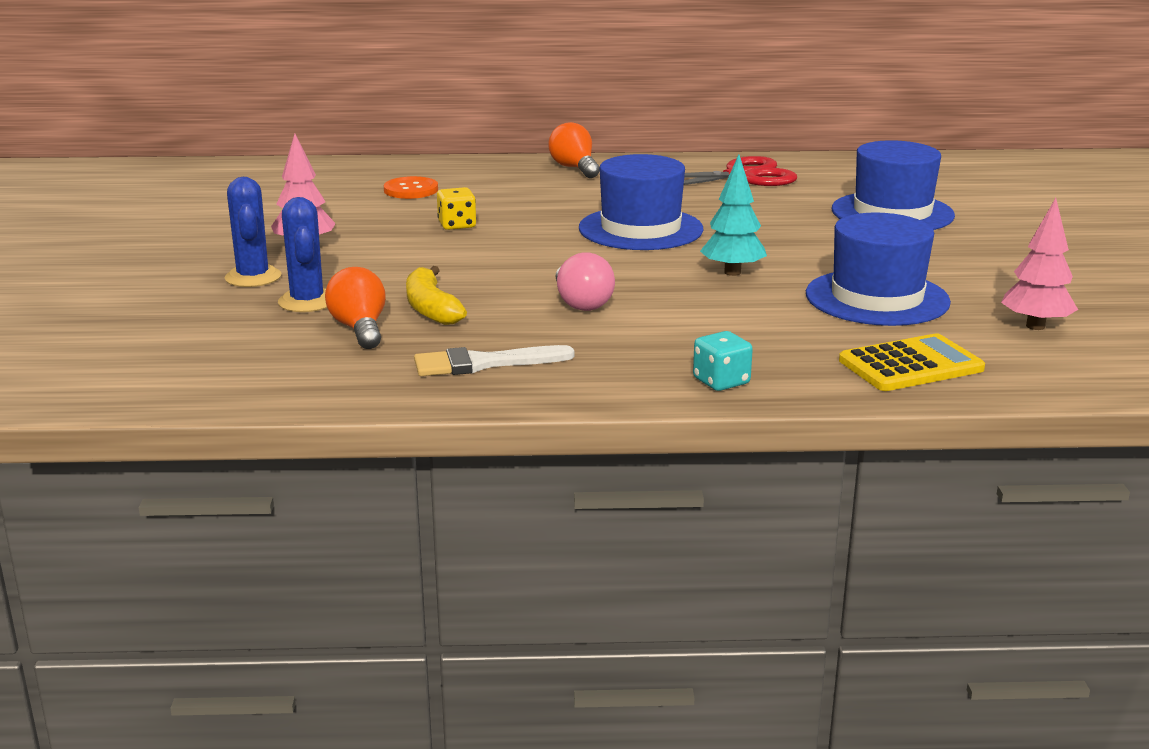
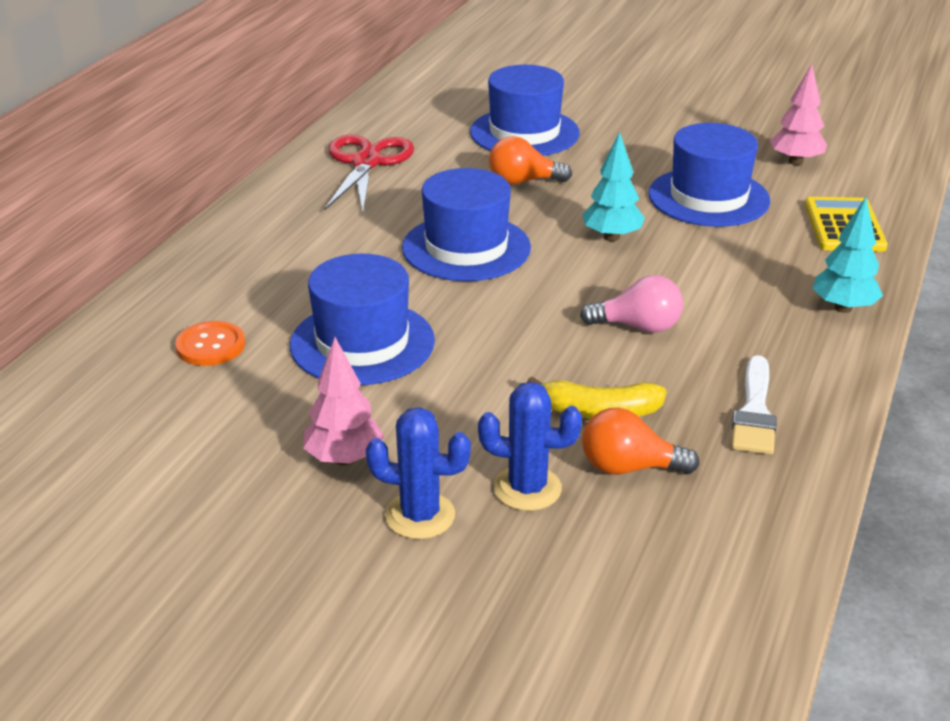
camera: 65 degrees left, 10 degrees up
yellow dice [437,187,476,230] -> blue hat [290,254,435,385]
orange light bulb [548,122,600,178] -> orange light bulb moved to [489,136,572,184]
turquoise dice [693,331,753,391] -> turquoise tree [812,197,883,313]

